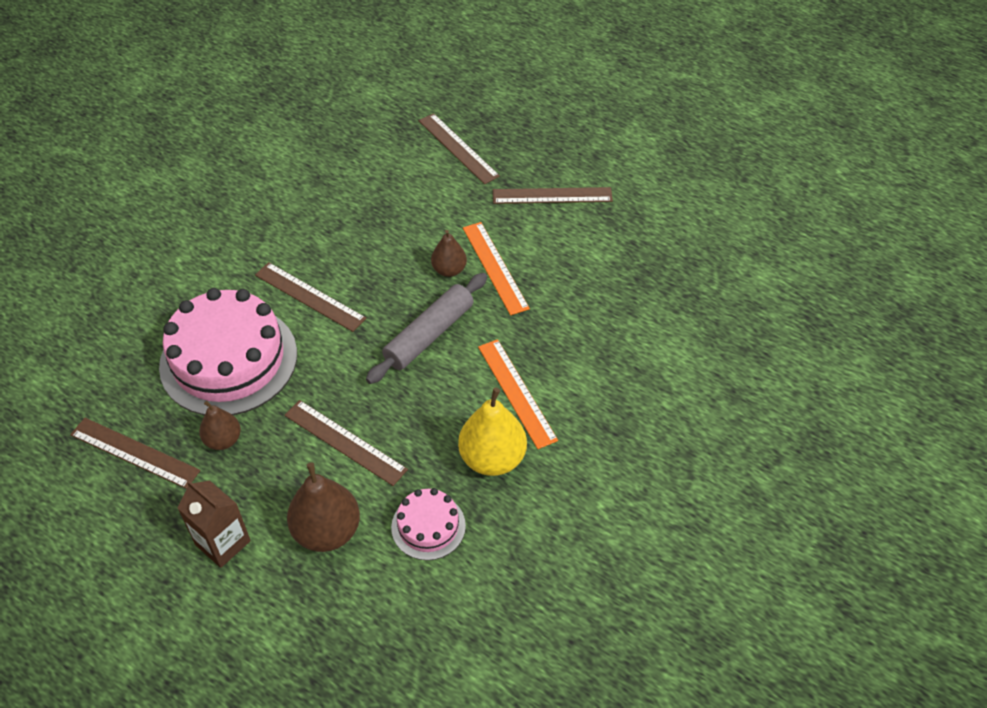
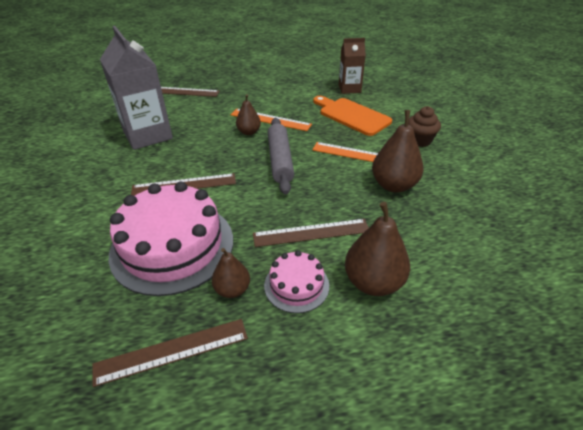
camera: 45 degrees left, 10 degrees down
brown carton [178,480,251,568] -> brown carton moved to [339,38,366,94]
pink cake [391,488,466,560] -> pink cake moved to [264,250,329,313]
yellow pear [458,388,527,476] -> brown pear [372,110,424,193]
brown ruler [493,187,613,204] -> none
none -> grey carton [100,26,173,150]
none -> orange cutting board [313,96,392,136]
none -> brown cupcake [408,106,441,147]

